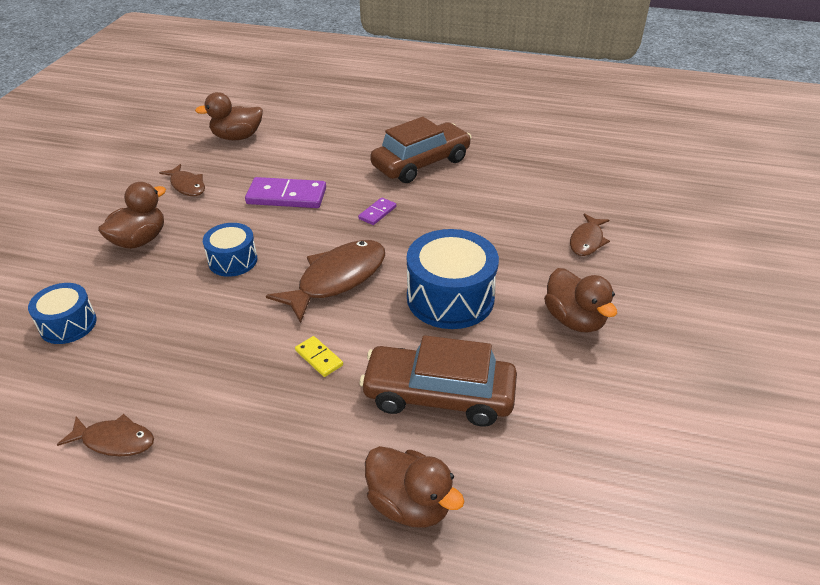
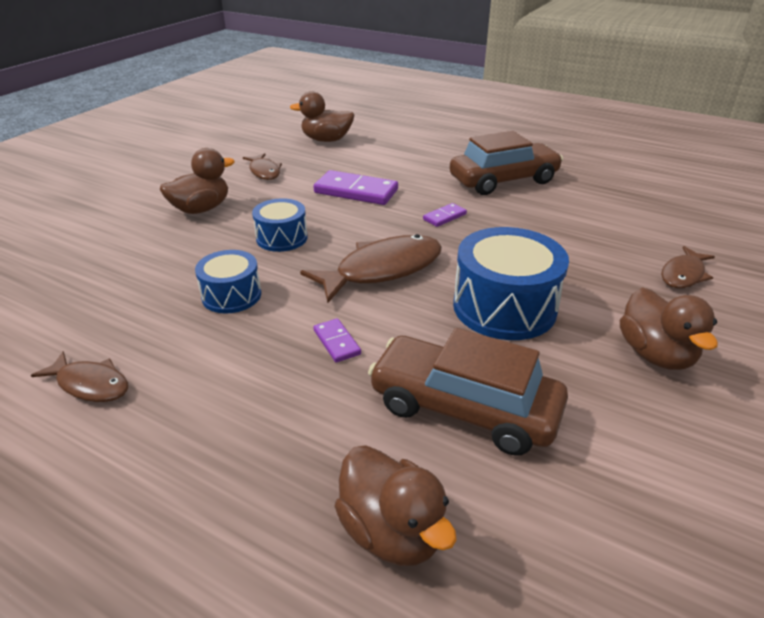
camera: 15 degrees right, 5 degrees down
blue drum [28,283,97,344] -> blue drum moved to [195,250,261,313]
yellow domino [295,336,343,377] -> purple domino [313,318,361,363]

